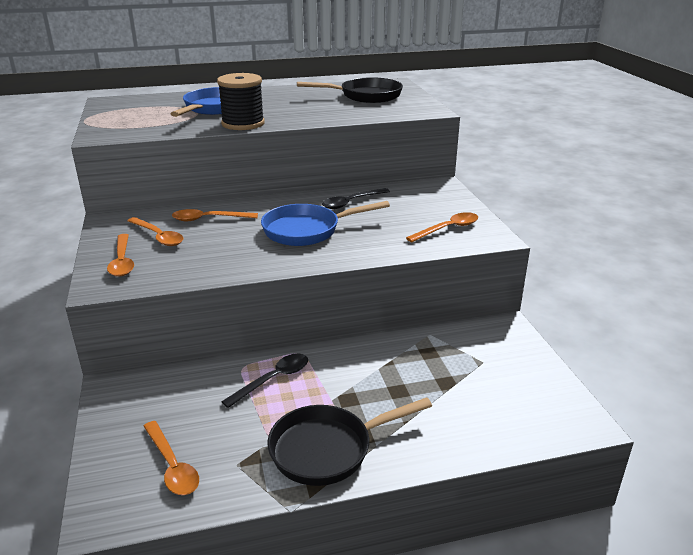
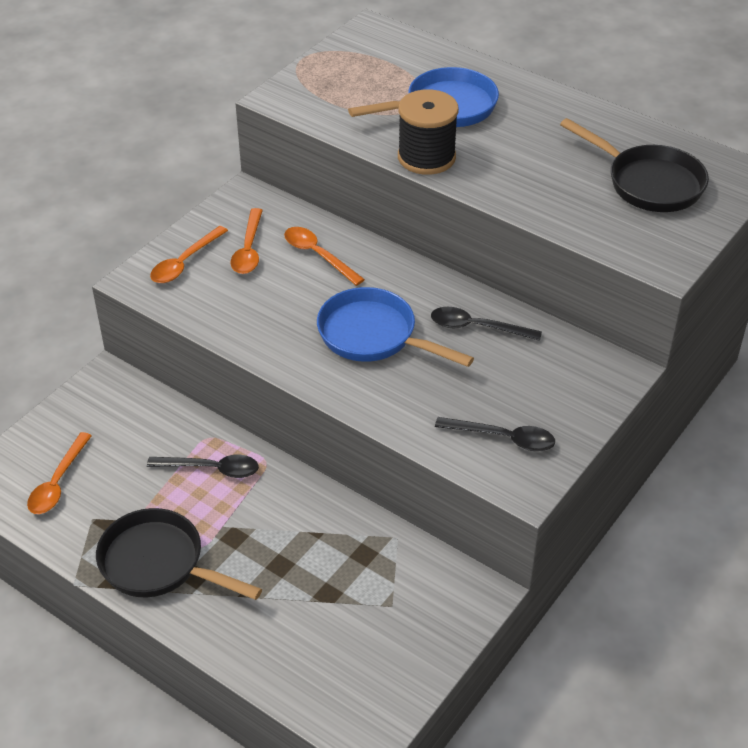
camera: 50 degrees right, 15 degrees up
orange spoon [406,212,478,242] -> black spoon [435,417,555,452]

